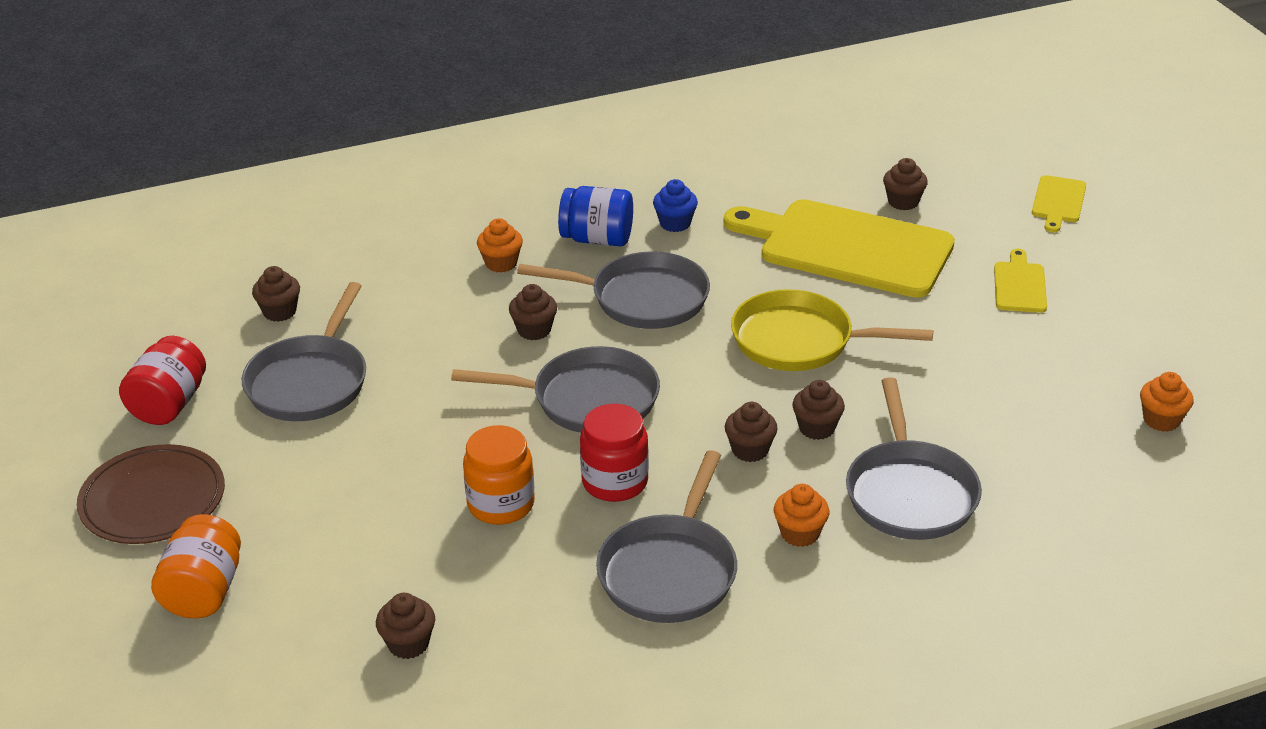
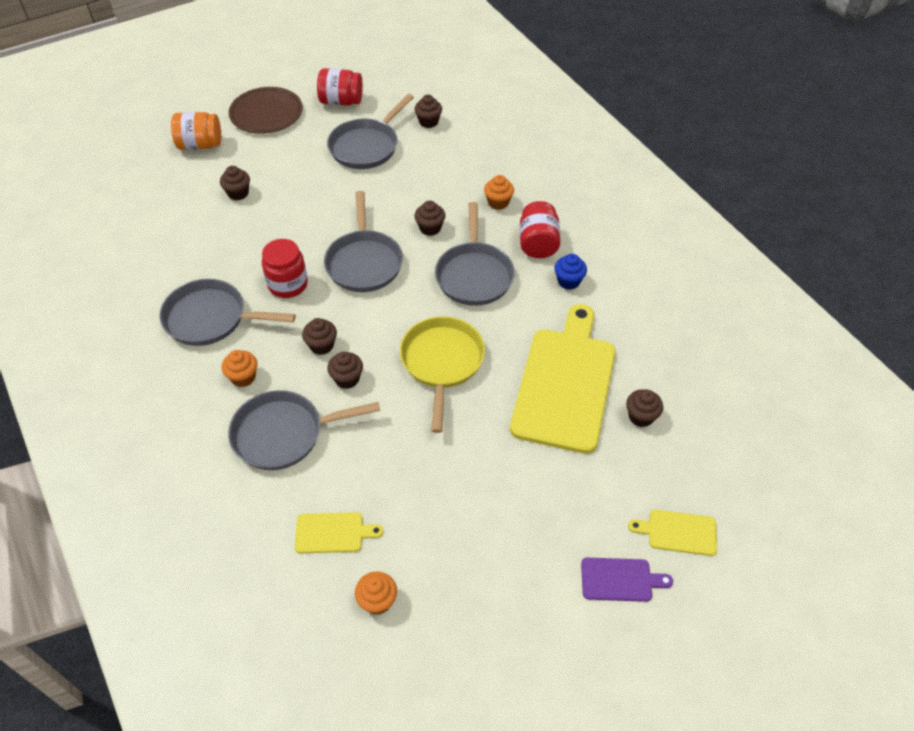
camera: 80 degrees right, 15 degrees up
grey pan [242,282,366,421] -> grey pan turned 60 degrees counterclockwise [327,94,414,169]
brown cupcake [376,593,435,659] -> brown cupcake moved to [220,166,250,200]
orange jar [463,425,535,525] -> none
blue jar [558,186,633,246] -> red jar [520,201,560,258]
yellow cutting board [994,249,1047,313] -> yellow cutting board moved to [295,512,384,554]
none -> purple cutting board [581,558,673,602]

